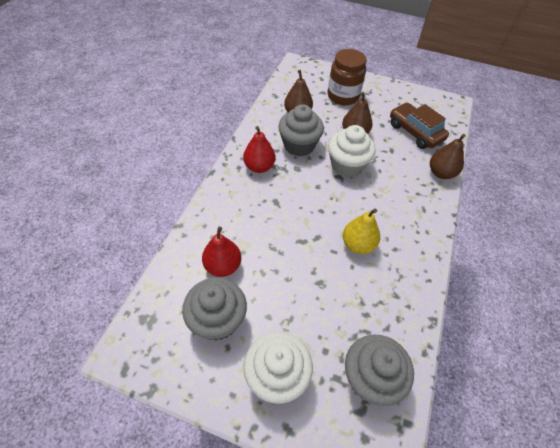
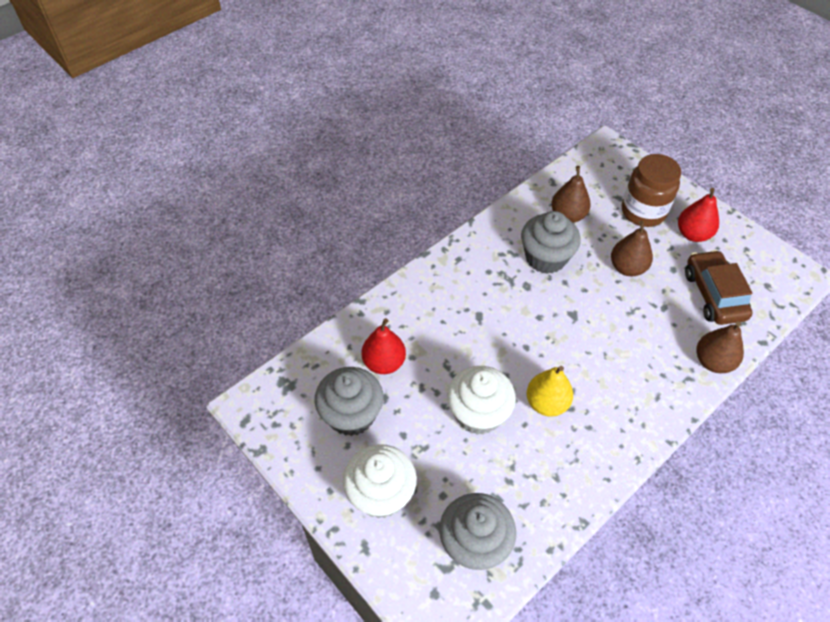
camera: 30 degrees right, 0 degrees up
red pear [243,126,275,173] -> red pear moved to [678,188,719,242]
white cupcake [328,125,376,178] -> white cupcake moved to [447,366,516,435]

